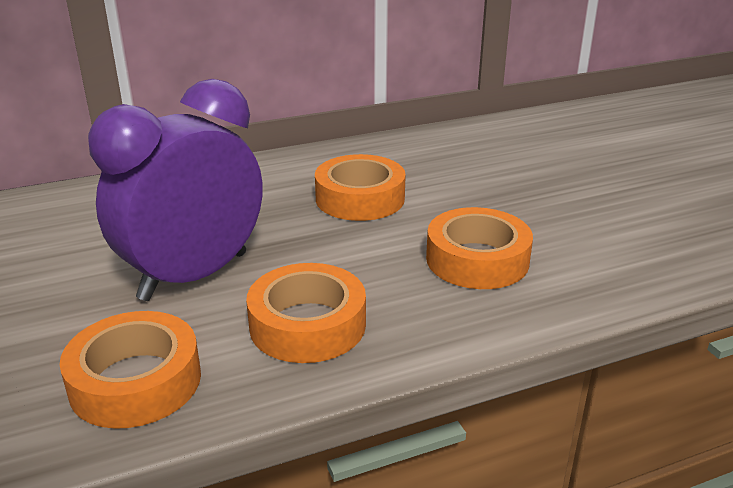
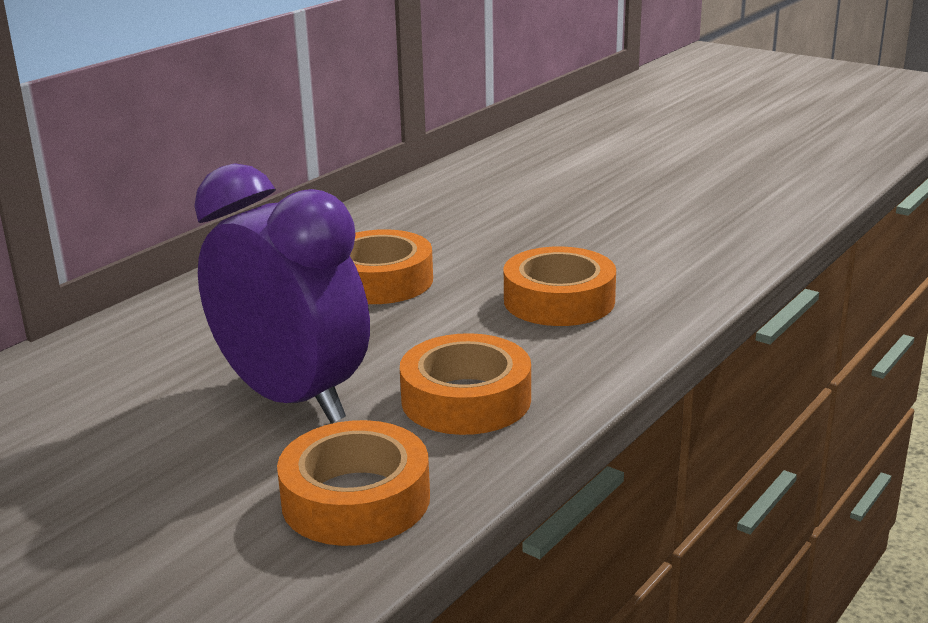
camera: 30 degrees left, 5 degrees down
purple clock [88,79,263,301] -> purple clock turned 120 degrees clockwise [194,163,370,423]

